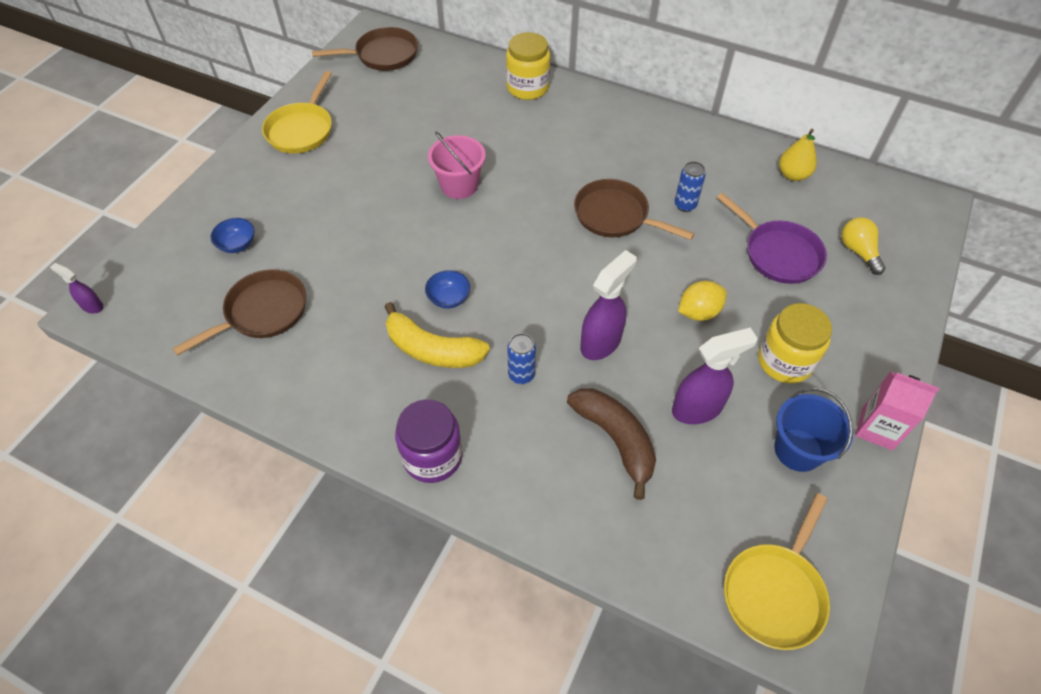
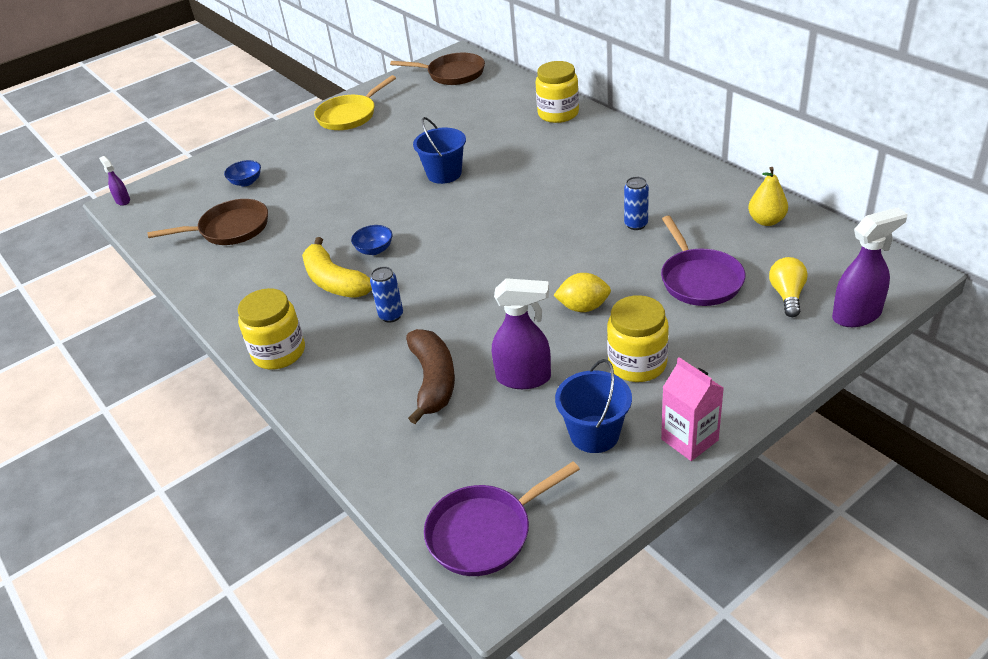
camera: 30 degrees right, 15 degrees down
purple jar [395,399,463,483] -> yellow jar [238,288,305,369]
pink bucket [428,132,486,199] -> blue bucket [413,117,466,184]
brown pan [574,179,695,240] -> none
purple spray bottle [580,250,637,360] -> purple spray bottle moved to [832,207,907,327]
yellow pan [724,493,830,650] -> purple pan [424,461,580,576]

